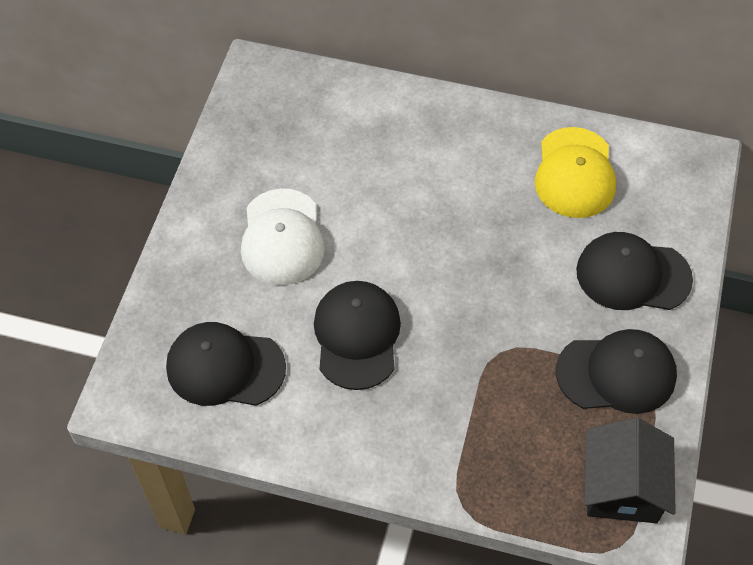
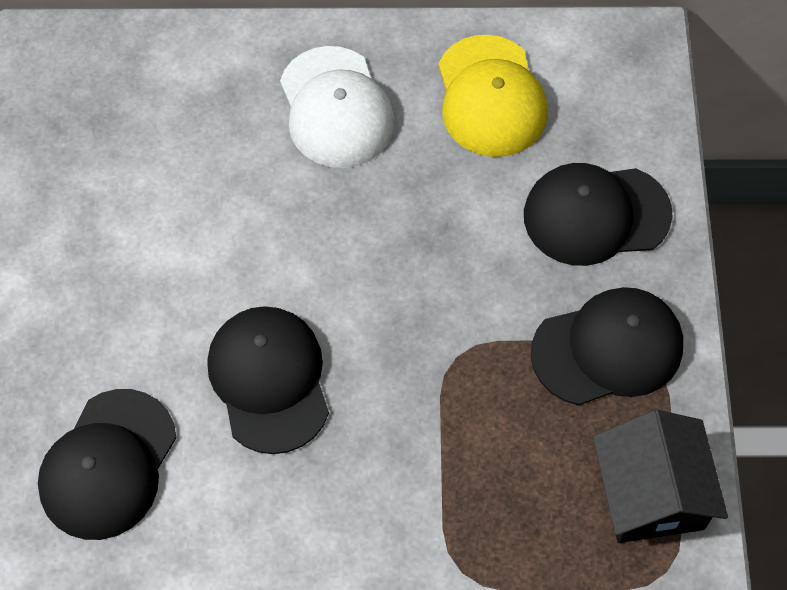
camera: 15 degrees left, 5 degrees up
black cap [166,322,286,406] -> black cap turned 60 degrees counterclockwise [38,389,176,540]
white cap [241,188,325,285] -> white cap moved to [280,46,395,168]

